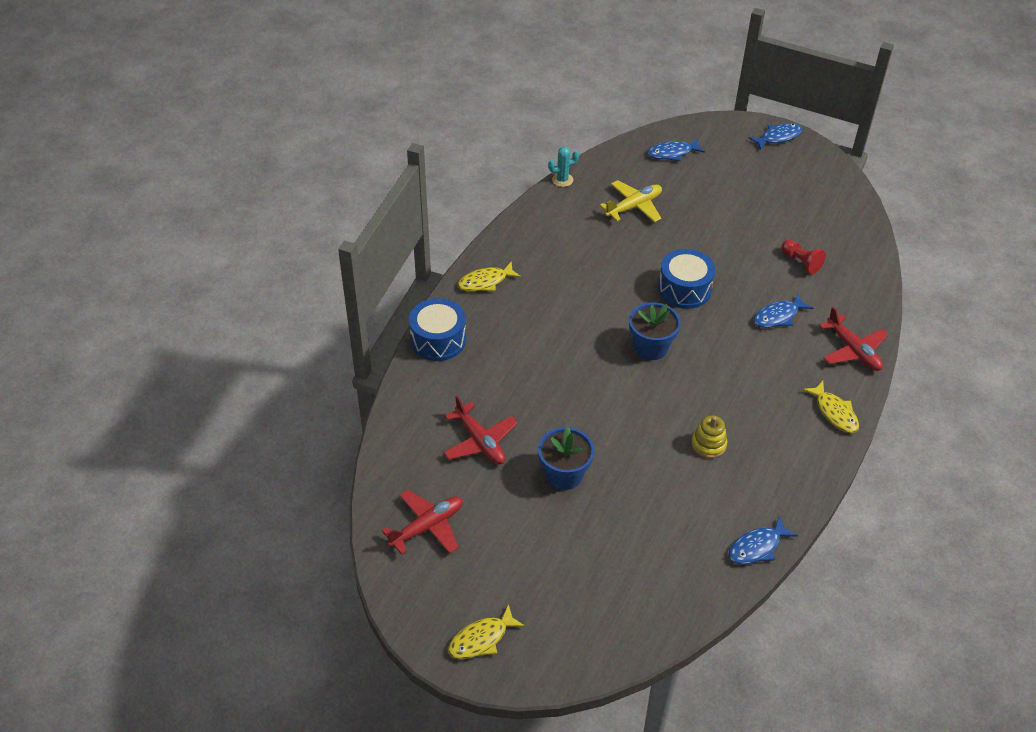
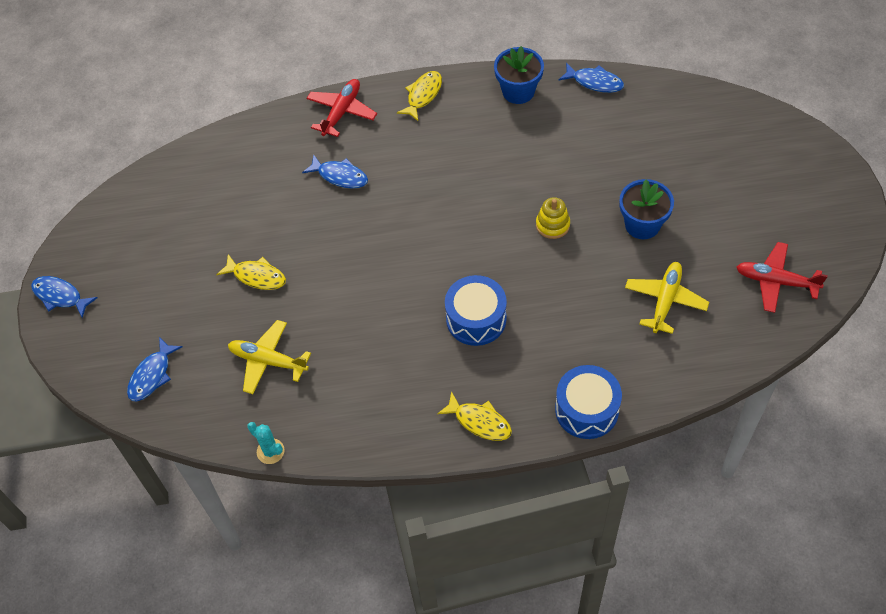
camera: 120 degrees left, 10 degrees up
red plane [443,396,518,464] -> yellow plane [625,262,709,334]
yellow fish [448,604,525,659] -> yellow fish moved to [216,254,286,290]
blue flower pot [629,302,681,360] -> blue flower pot moved to [494,46,544,104]
blue fish [647,138,705,161] -> blue fish turned 75 degrees clockwise [127,337,183,402]
blue drum [658,249,715,309] -> blue drum moved to [445,275,507,346]
yellow stacking toy [691,415,727,458] -> yellow stacking toy moved to [536,197,570,239]
red pawn [781,240,826,274] -> none

